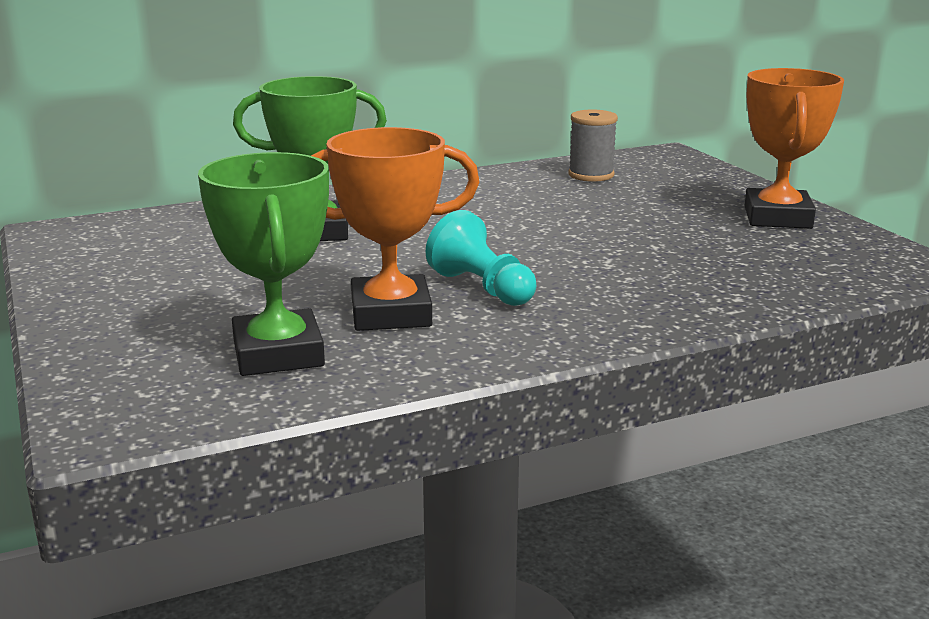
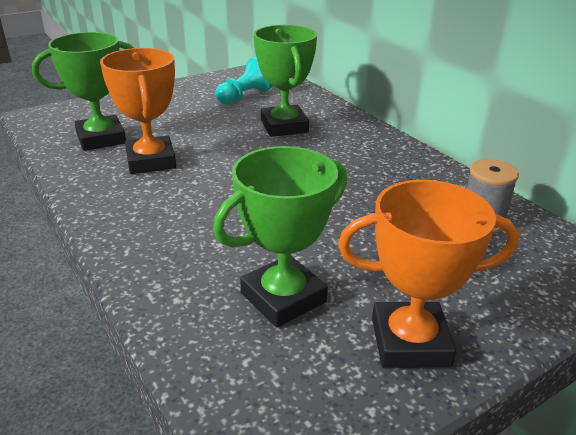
camera: 80 degrees right, 10 degrees up
turquoise pawn [425,210,536,306] -> turquoise pawn moved to [215,57,273,104]
none -> green trophy [213,146,347,328]

